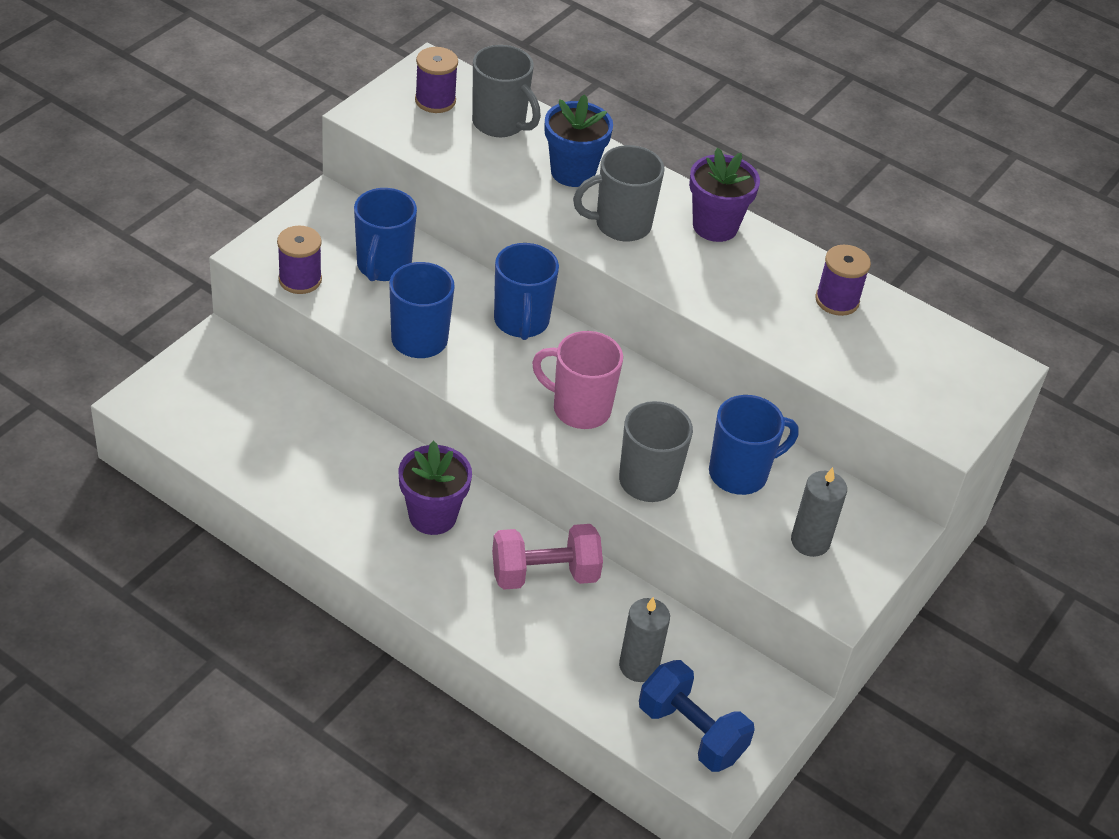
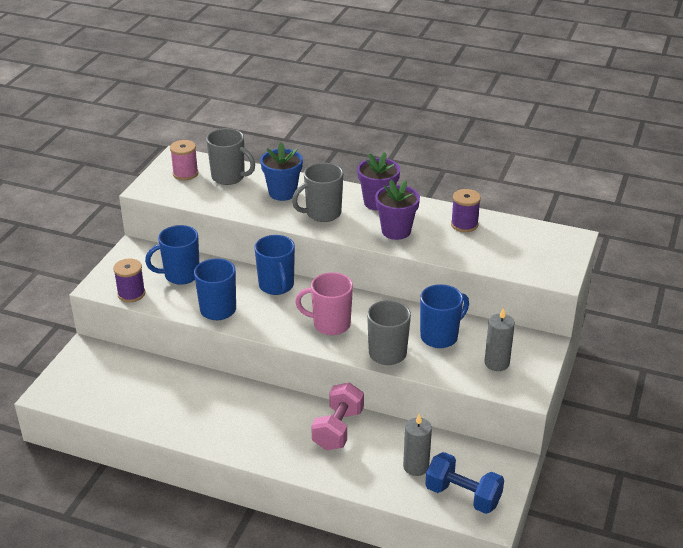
camera: 10 degrees left, 10 degrees down
blue mug [354,188,417,281] -> blue mug turned 75 degrees clockwise [145,225,199,285]
purple flower pot [398,441,472,535] -> purple flower pot moved to [375,180,420,240]
purple spool [415,47,458,113] -> pink spool [170,140,198,180]
pink dumbbell [492,524,603,590] -> pink dumbbell turned 45 degrees counterclockwise [311,383,364,450]

